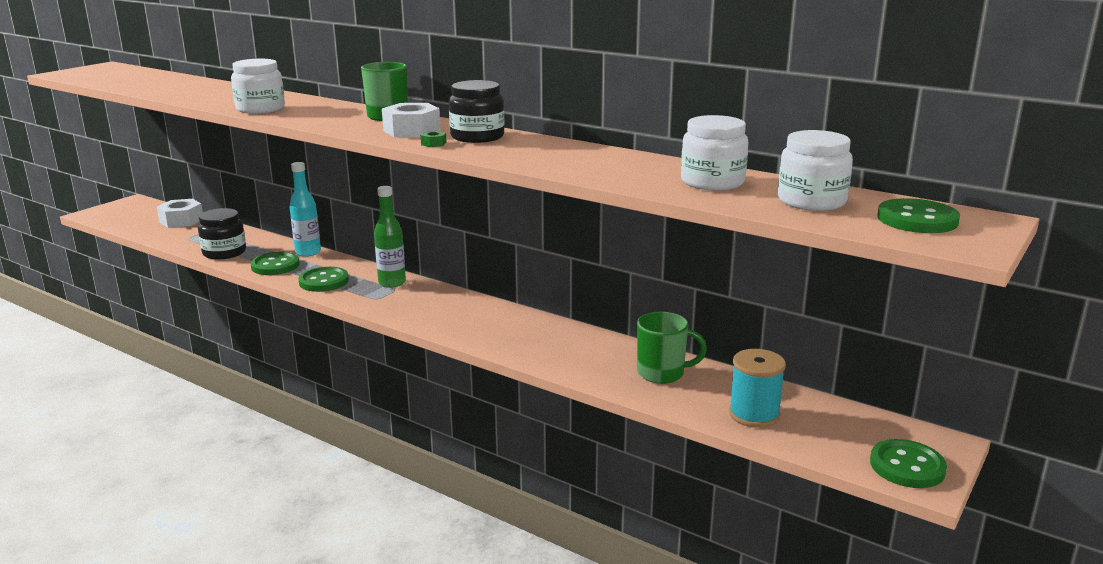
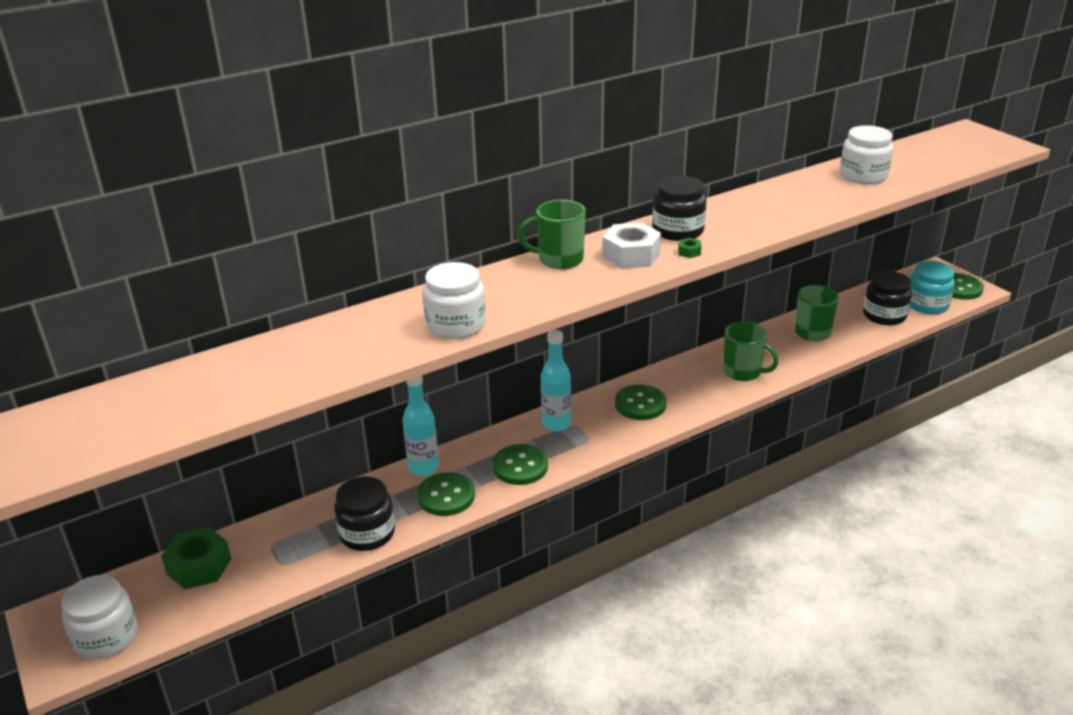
camera: 65 degrees left, 10 degrees up
white nut [157,199,203,228] -> green nut [161,527,232,589]
green bottle [374,186,406,288] -> turquoise bottle [541,330,571,431]
turquoise spool [729,349,786,428] -> black jar [863,271,912,325]
white jar [778,130,853,211] -> white jar moved to [61,575,138,660]
green button [877,198,960,233] -> green button moved to [615,385,666,420]
none -> green mug [723,322,779,381]
none -> turquoise jar [910,261,955,314]

